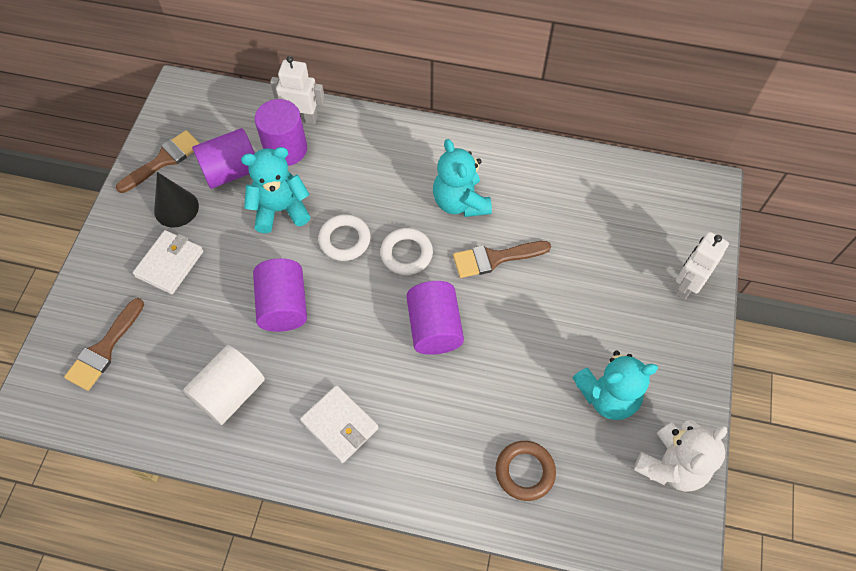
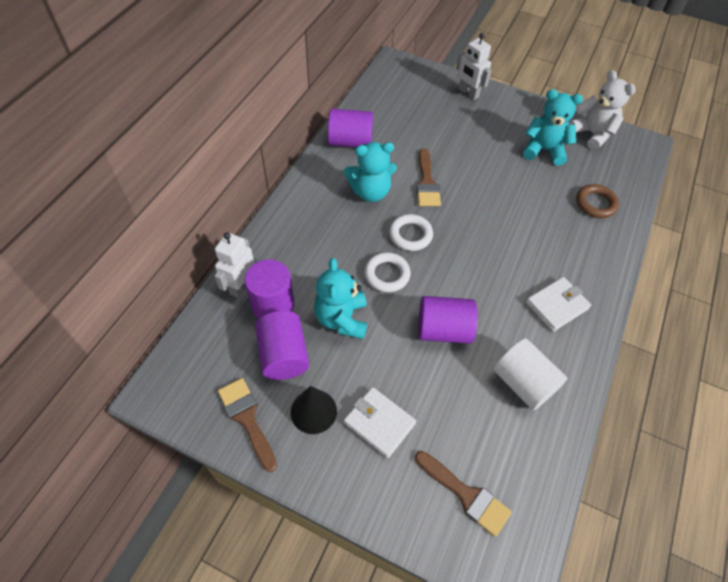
camera: 80 degrees left, 5 degrees down
purple cylinder [406,281,464,355] -> purple cylinder moved to [328,109,373,148]
turquoise teddy bear [572,351,658,420] -> turquoise teddy bear turned 75 degrees counterclockwise [523,89,583,166]

